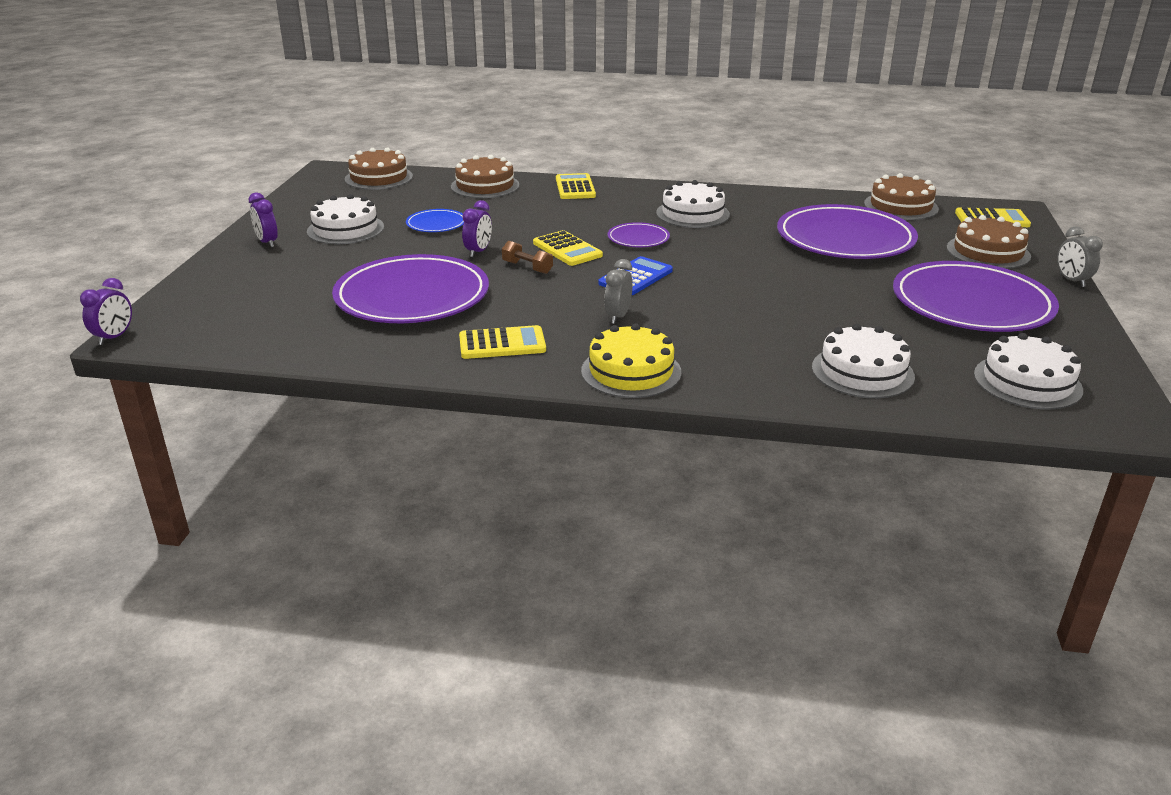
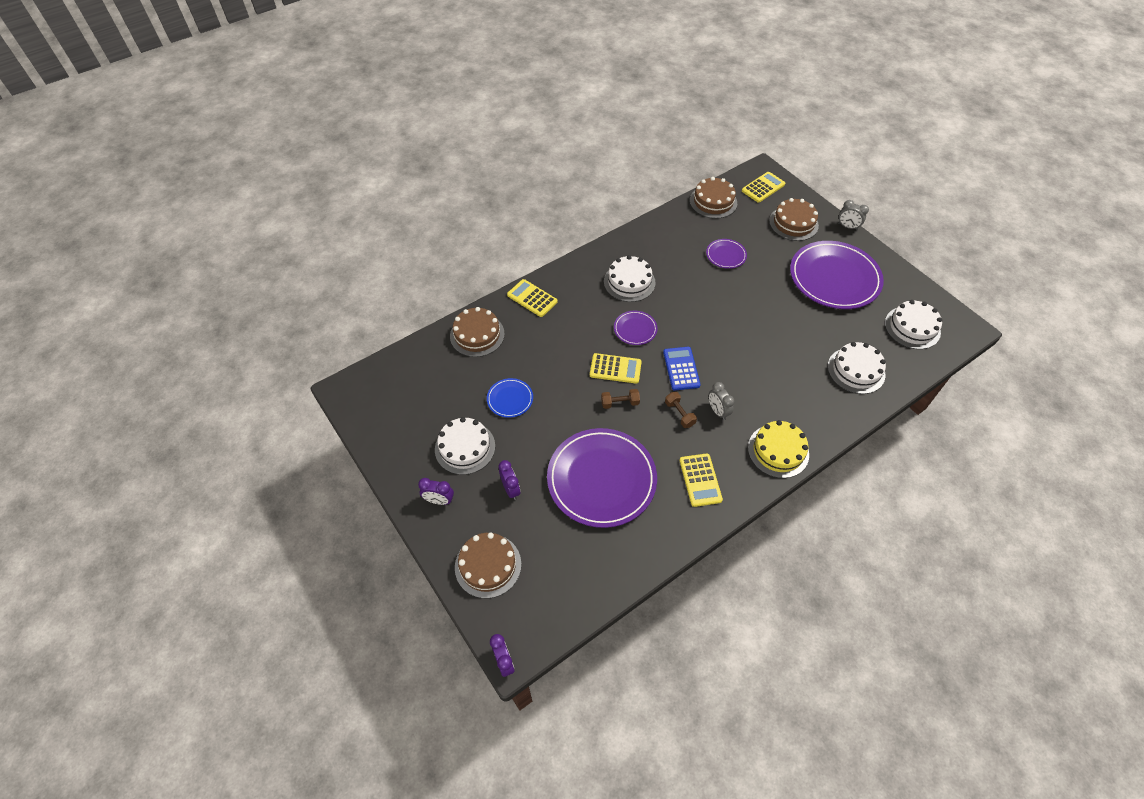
camera: 45 degrees left, 25 degrees up
brown cake [345,147,413,190] -> brown cake moved to [455,533,521,598]
yellow calculator [459,325,546,359] -> yellow calculator turned 135 degrees clockwise [679,453,723,507]
purple clock [462,200,492,257] -> purple clock moved to [499,460,520,500]
purple plate [777,204,918,259] -> purple plate [706,239,747,269], size x0.46
none -> brown dumbbell [665,392,697,428]

